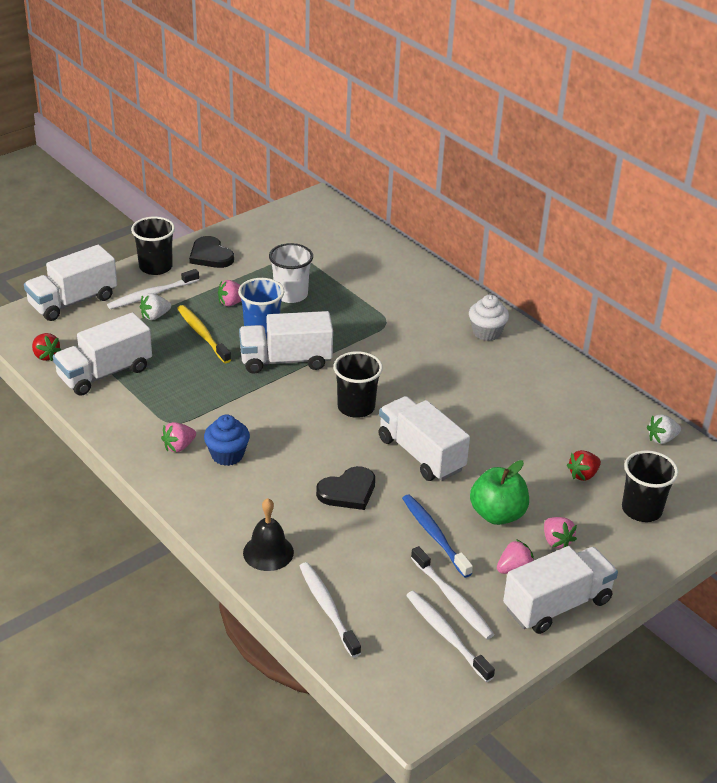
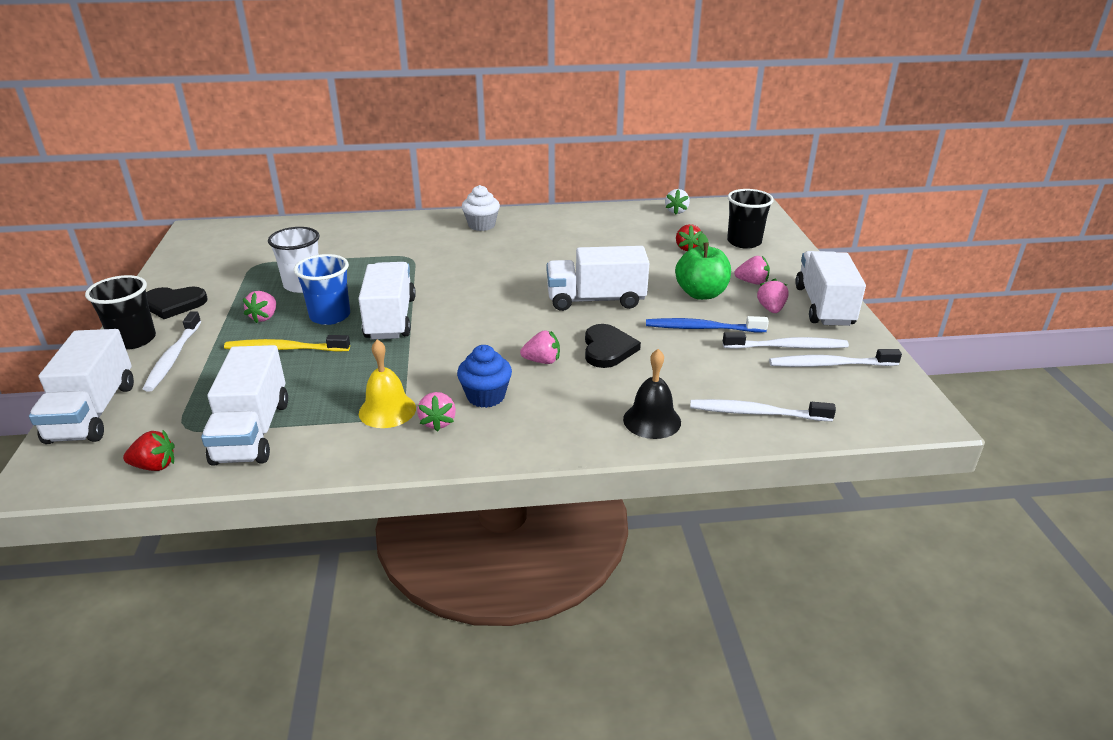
camera: 55 degrees left, 5 degrees down
white strawberry [140,293,171,320] -> none
white truck [239,311,333,374] -> white truck turned 150 degrees clockwise [358,262,416,339]
black cup [333,351,383,418] -> none
none -> yellow bell [359,339,416,428]
none -> pink strawberry [520,330,560,364]

